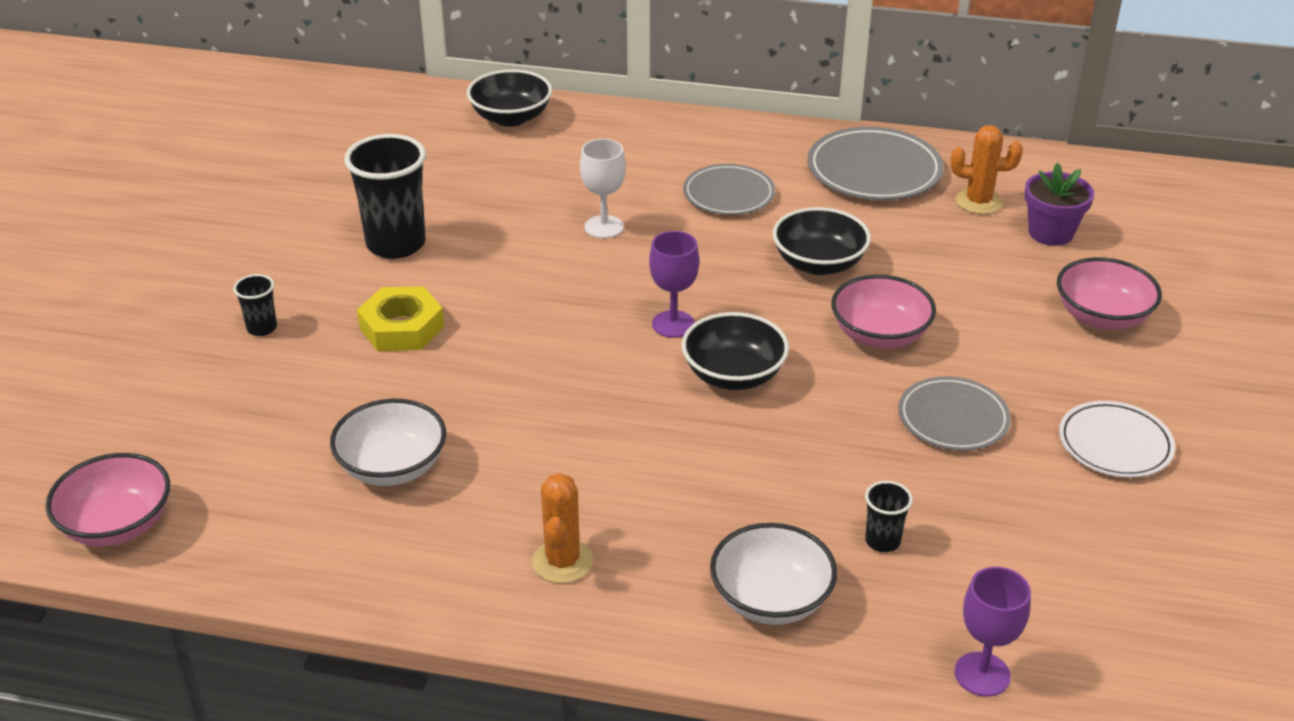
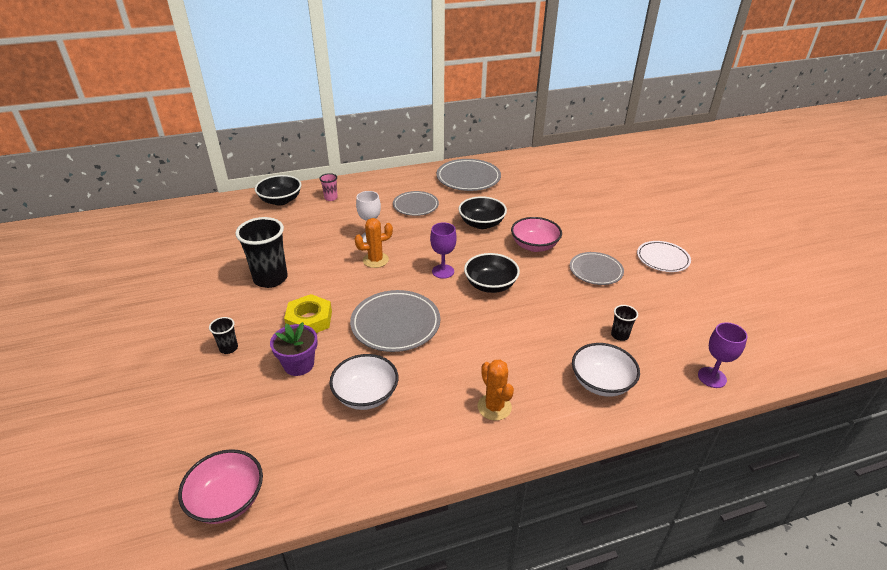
camera: 30 degrees left, 0 degrees up
orange cactus [951,125,1023,214] -> orange cactus moved to [354,218,393,268]
purple flower pot [1024,163,1094,246] -> purple flower pot moved to [270,322,318,376]
pink bowl [1057,257,1162,330] -> none
none -> pink cup [320,173,338,201]
none -> grey plate [350,290,440,352]

